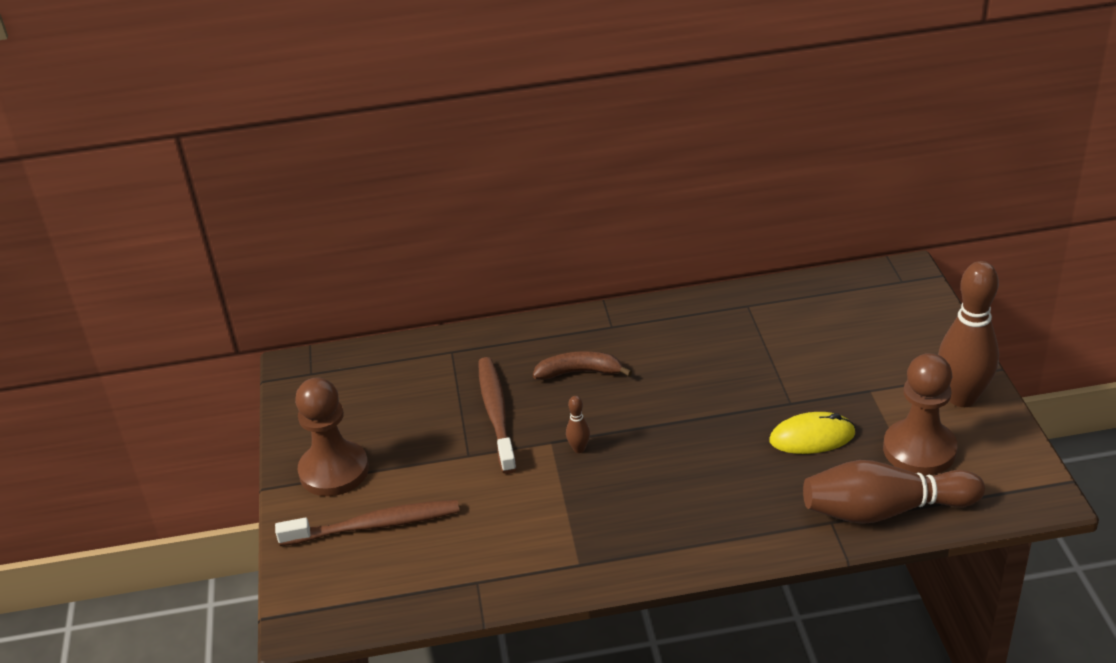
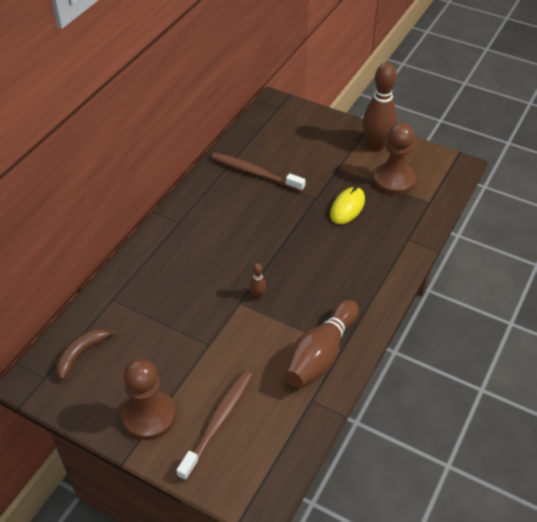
camera: 55 degrees left, 10 degrees up
brown toothbrush [478,357,517,474] -> brown toothbrush moved to [211,153,306,192]
brown banana [533,351,632,380] -> brown banana moved to [56,329,118,380]
brown bowling pin [803,460,985,524] -> brown bowling pin moved to [284,300,359,388]

